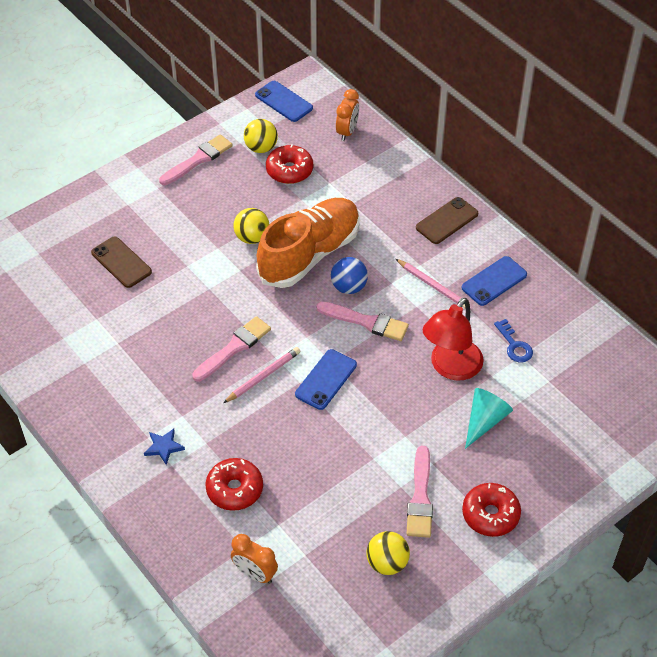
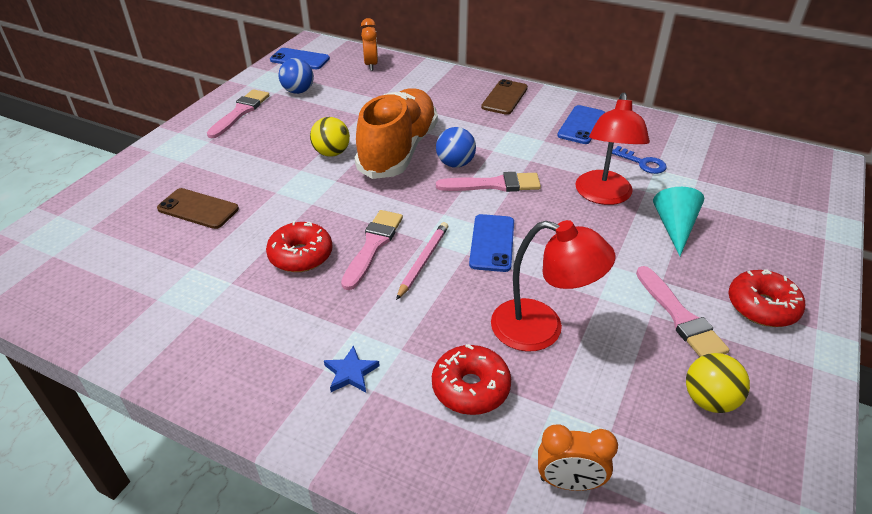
camera: 25 degrees left, 10 degrees down
yellow ball [244,119,278,153] -> blue ball [278,58,314,94]
red donut [266,144,313,184] -> red donut moved to [266,221,333,272]
pink pencil [396,259,470,308] -> none
none -> red lamp [491,220,616,352]

